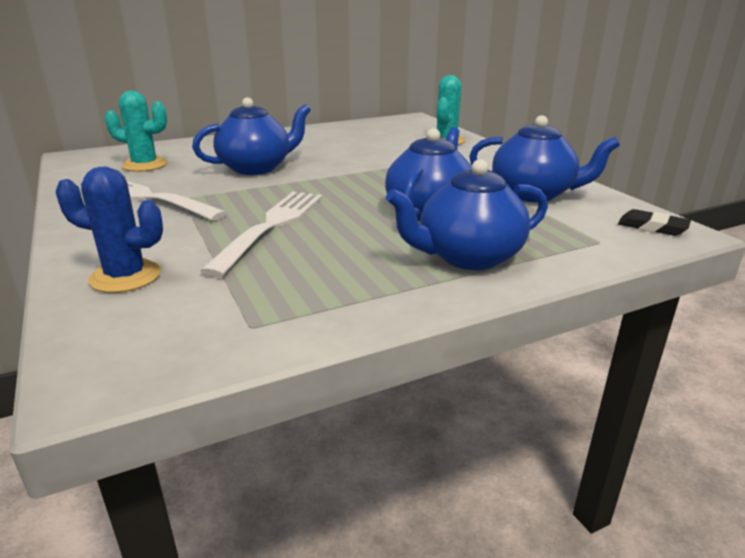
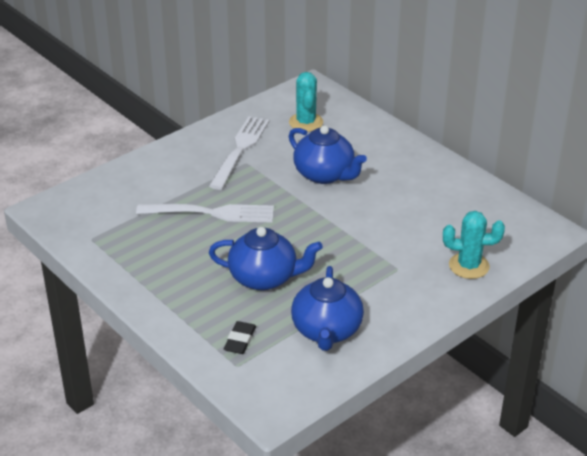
camera: 75 degrees right, 10 degrees up
blue cactus [56,166,163,293] -> none
blue teapot [386,159,548,270] -> none
black eraser [618,209,691,236] -> black eraser moved to [224,321,256,354]

